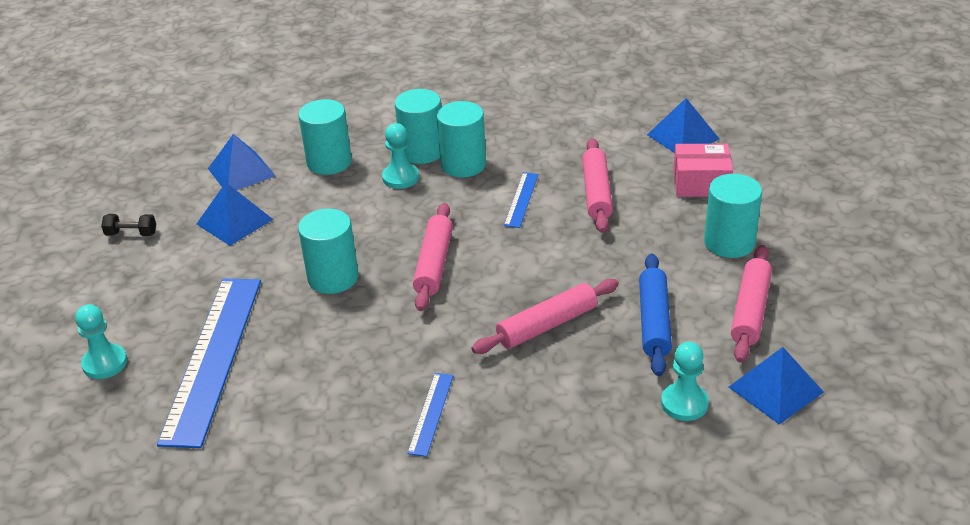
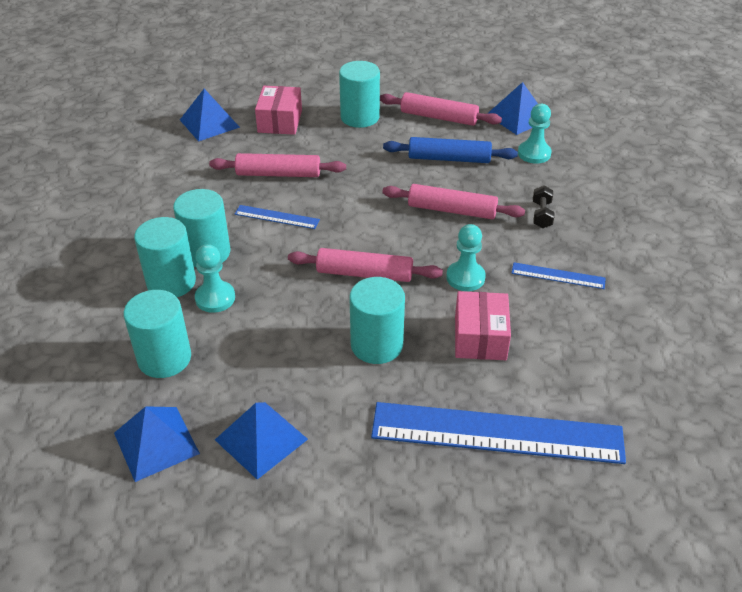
camera: 90 degrees left, 5 degrees up
turquoise pawn [75,304,127,379] -> turquoise pawn moved to [446,224,486,291]
black dumbbell [101,214,156,236] -> black dumbbell moved to [533,185,555,228]
pink rolling pin [472,279,619,354] -> pink rolling pin turned 45 degrees counterclockwise [382,184,525,219]
none -> pink box [455,291,511,360]

